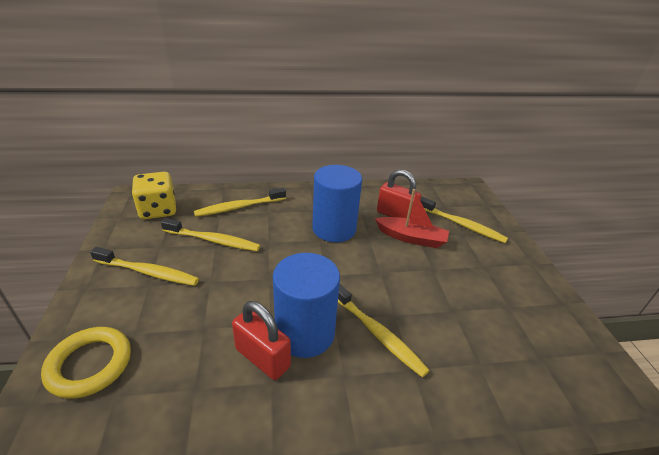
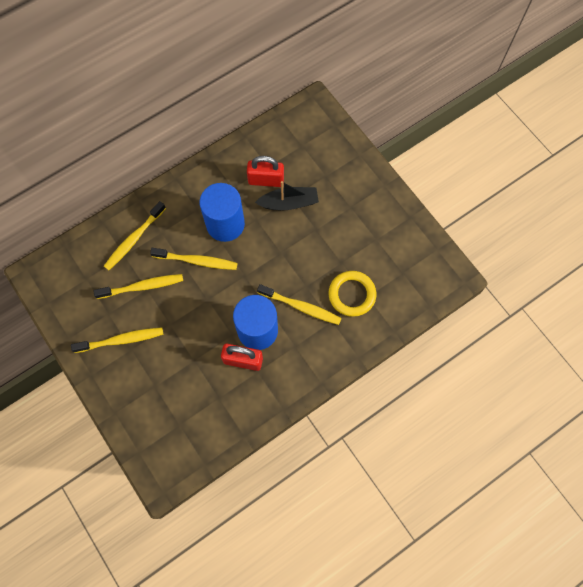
camera: 25 degrees left, 35 degrees up
yellow ring [41,327,131,399] -> yellow ring moved to [328,271,376,317]
yellow dice [132,172,176,220] -> none
red boat [375,189,449,248] -> black boat [255,181,319,210]
yellow toothbrush [420,197,508,243] -> yellow toothbrush moved to [150,248,237,270]

